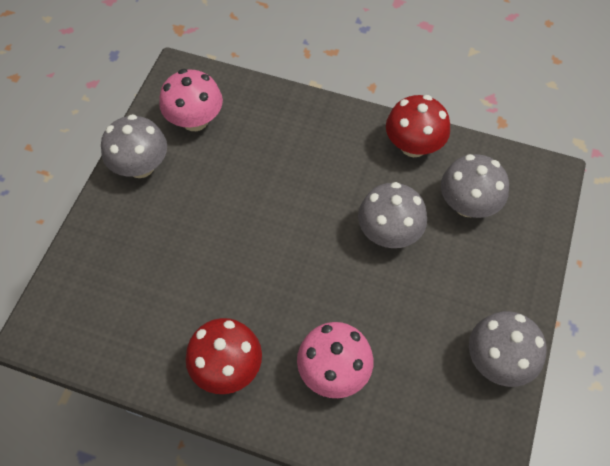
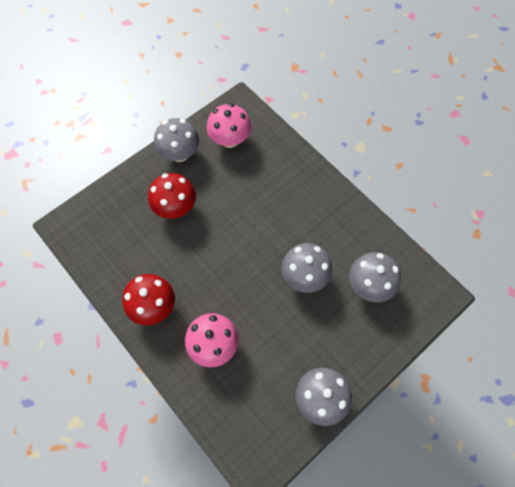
camera: 30 degrees right, 5 degrees up
red mushroom [386,95,450,157] -> red mushroom moved to [148,173,196,219]

